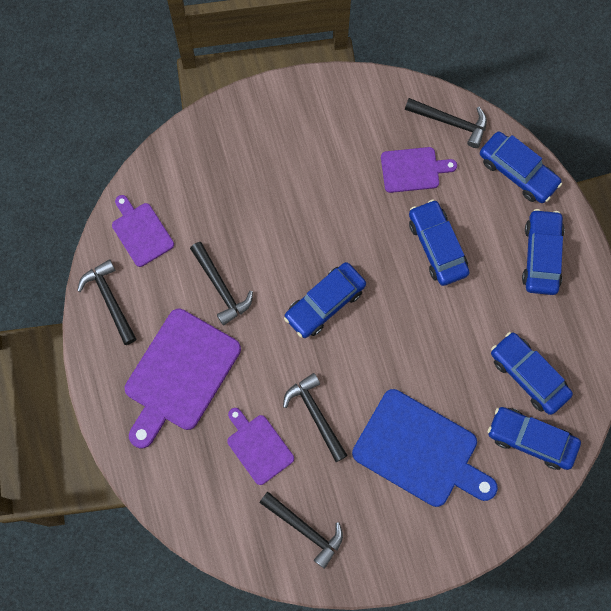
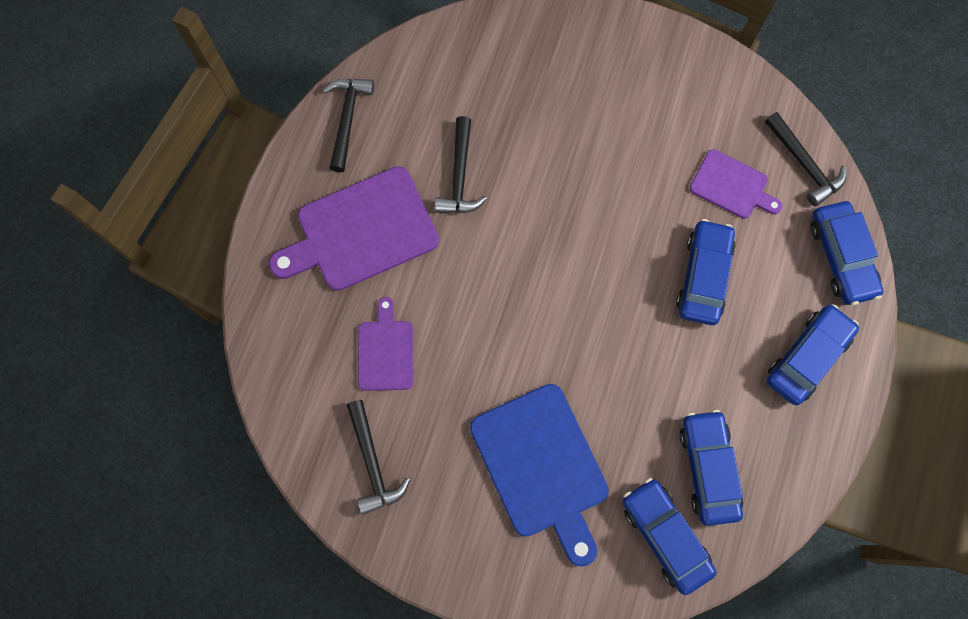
camera: 35 degrees right, 0 degrees up
purple cutting board [112,195,174,267] -> none
black hammer [283,373,348,462] -> none
blue car [284,262,366,338] -> none

